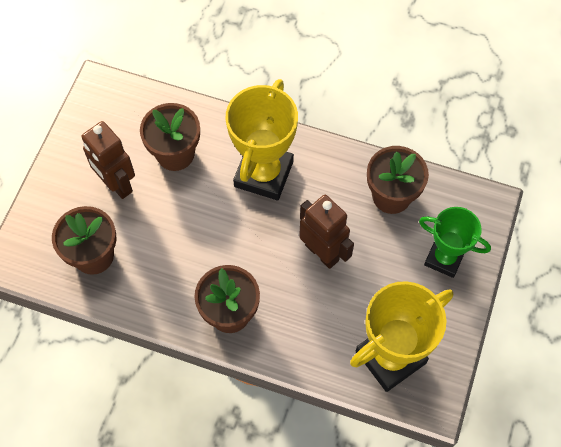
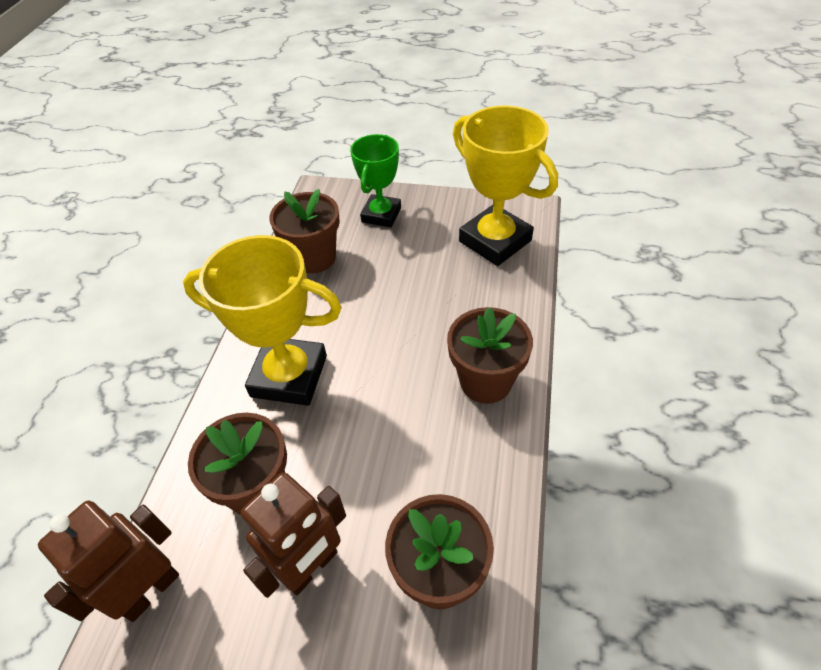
camera: 95 degrees left, 15 degrees down
brown robot [299,195,354,269] -> brown robot moved to [38,500,179,622]

